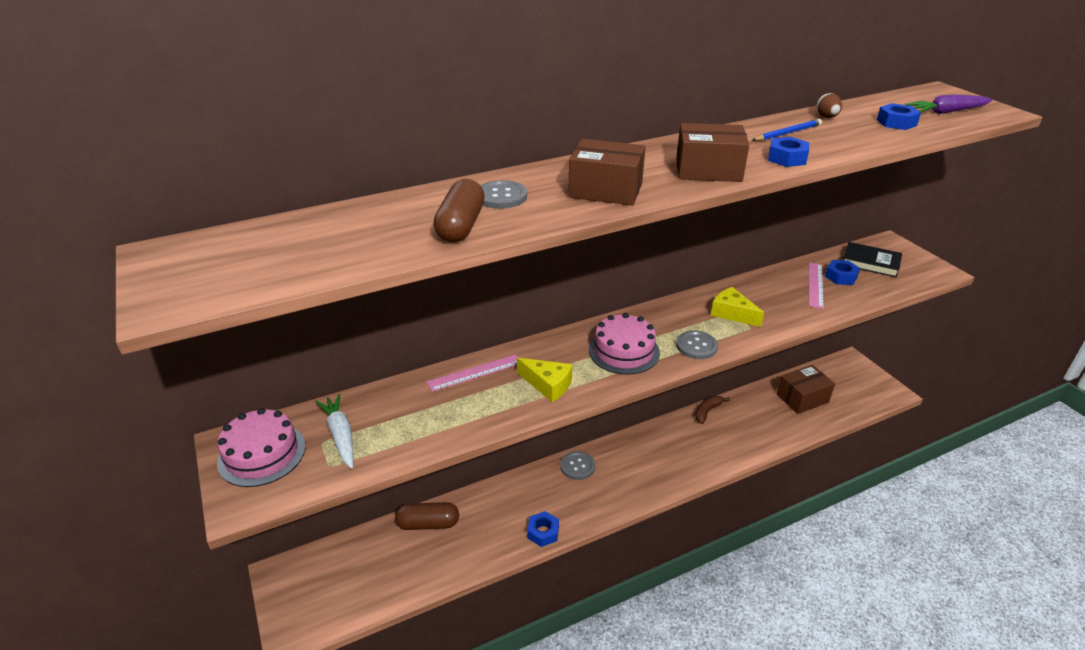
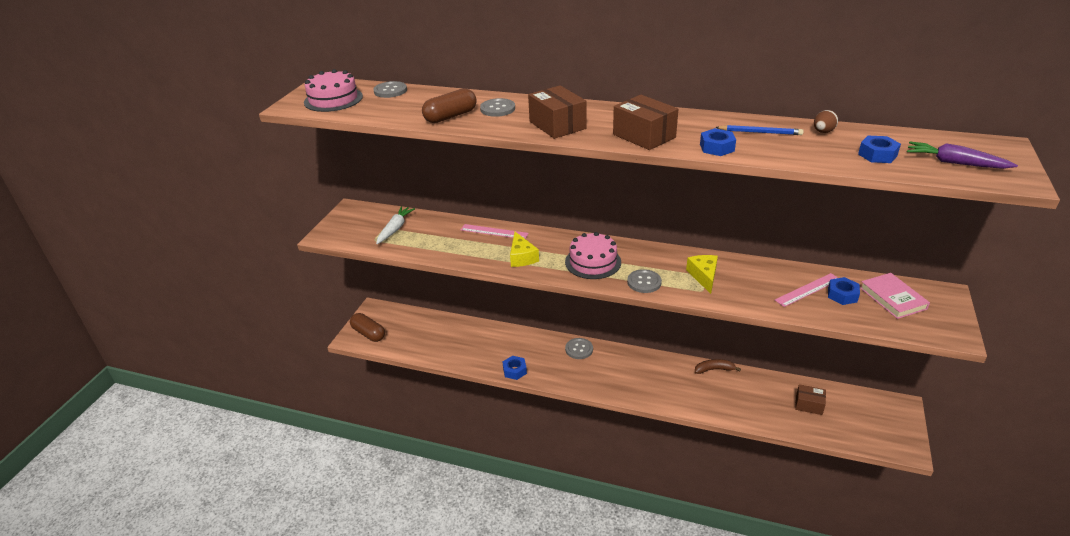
camera: 45 degrees right, 0 degrees up
pink cake [217,408,306,487] -> pink cake moved to [304,69,363,112]
brown capsule [395,502,459,530] -> brown capsule moved to [350,313,385,342]
brown box [776,365,835,414] -> brown box [795,384,826,415], size x0.64
black book [843,242,902,277] -> pink book [860,273,930,319]
none -> grey button [373,81,407,98]

